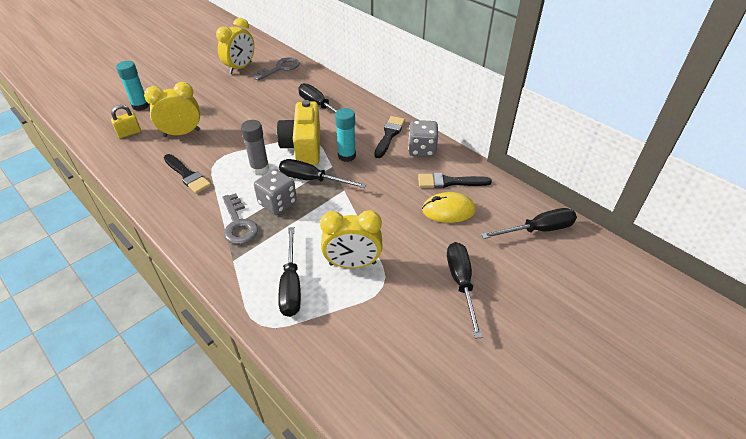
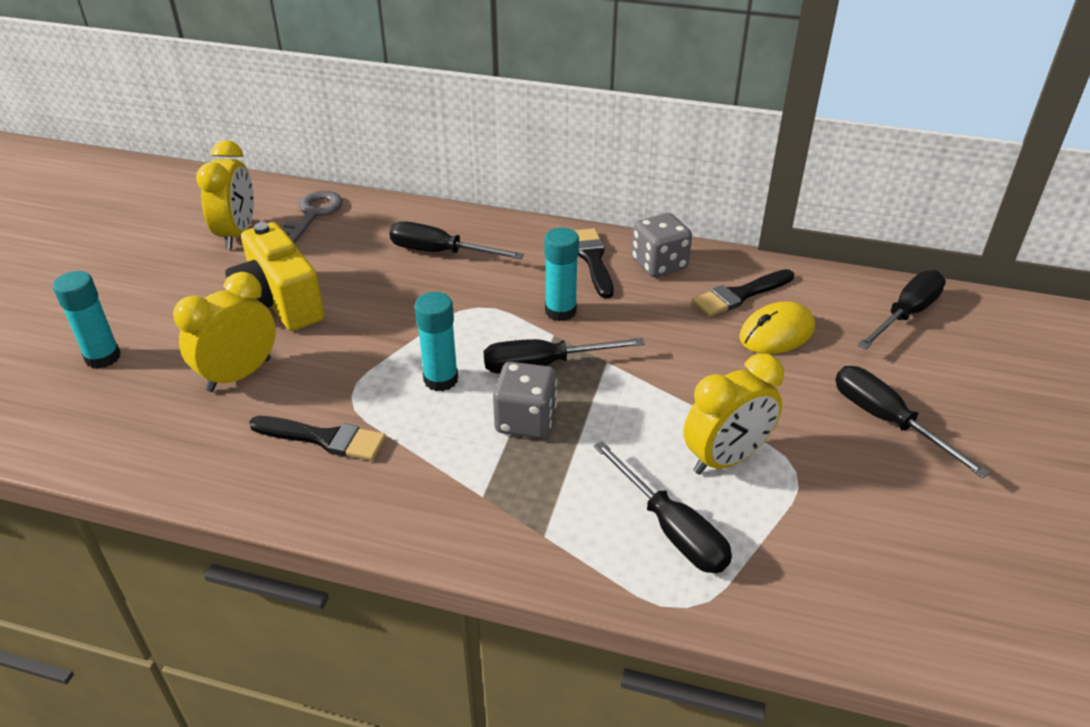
camera: 30 degrees left, 5 degrees down
yellow padlock [111,105,141,138] -> none
grey key [222,193,258,244] -> none
grey glue stick [241,120,269,174] -> turquoise glue stick [414,292,458,391]
yellow camera [277,100,320,165] -> yellow camera moved to [225,222,325,331]

